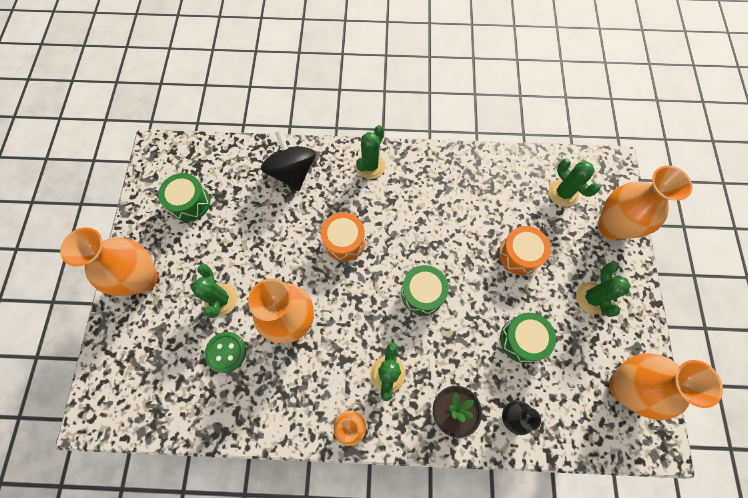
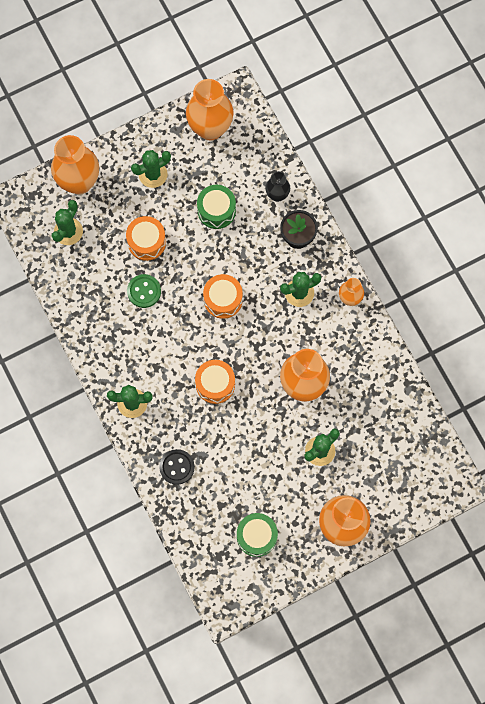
camera: 120 degrees left, 5 degrees up
green button [205,332,246,373] -> green button moved to [127,274,161,308]
black spinning top [261,130,316,191] -> black button [159,449,195,485]
green drum [401,265,449,315] -> orange drum [203,274,243,319]

